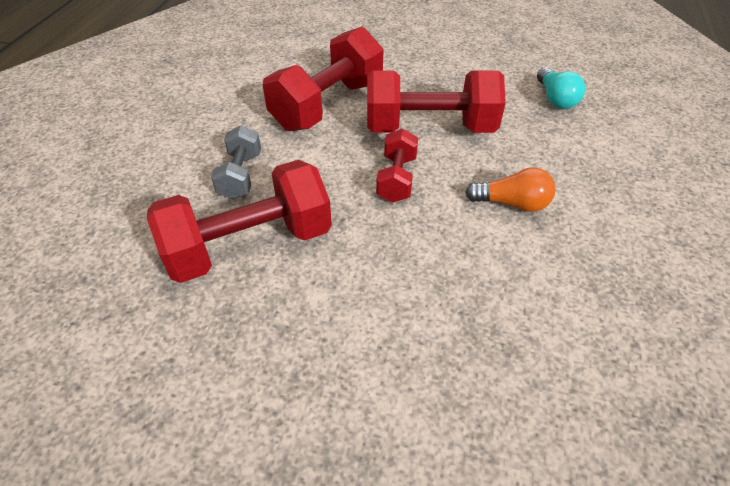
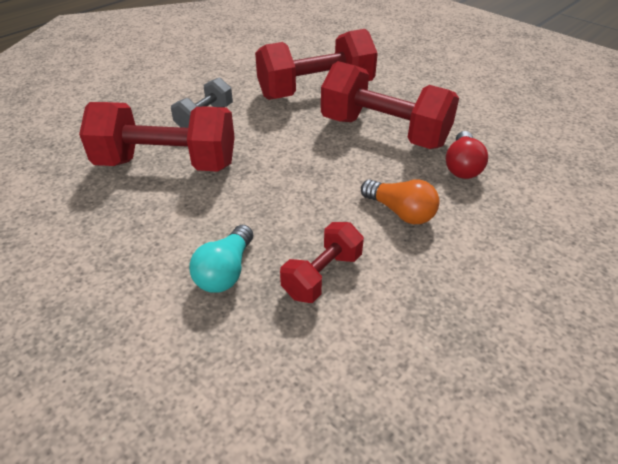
camera: 30 degrees right, 5 degrees down
red dumbbell [376,129,418,203] -> red dumbbell moved to [280,222,364,303]
turquoise light bulb [537,67,586,109] -> turquoise light bulb moved to [189,225,253,293]
none -> red light bulb [446,131,488,179]

